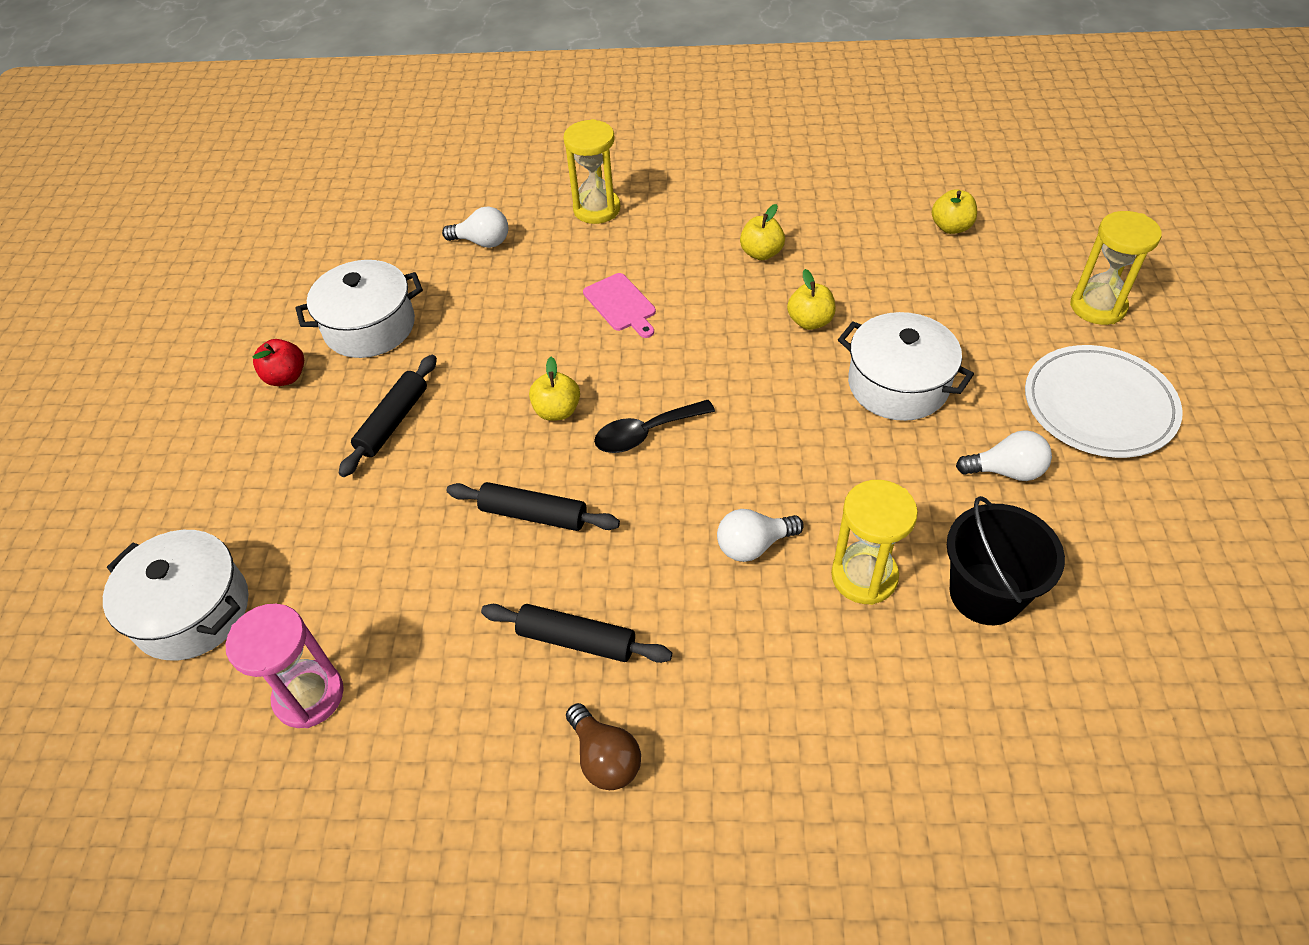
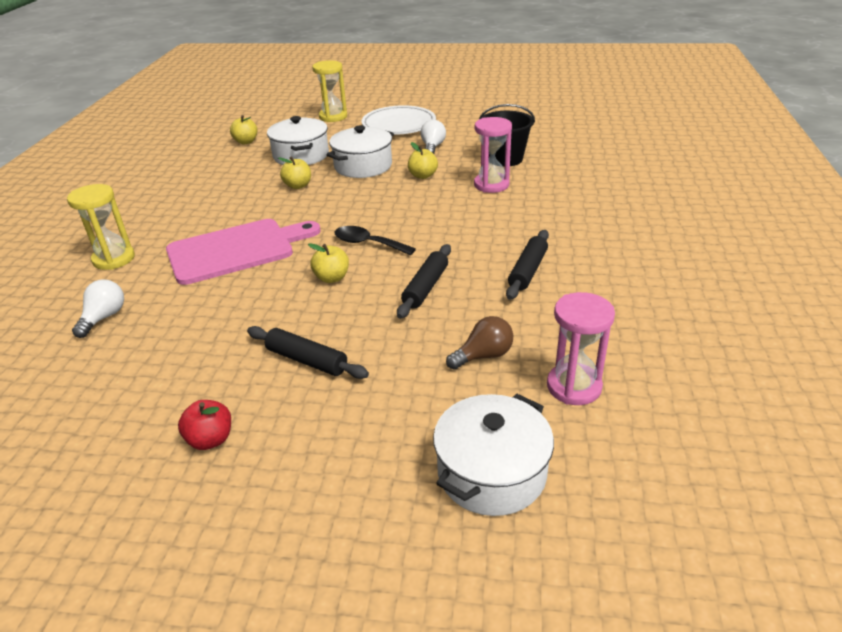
camera: 85 degrees left, 15 degrees down
white pot [295,260,423,358] -> white pot moved to [267,116,329,165]
brown light bulb [566,703,641,790] -> brown light bulb moved to [446,316,513,370]
pink cutting board [583,273,656,338] -> pink cutting board [166,219,320,285], size x2.06
black spoon [594,400,715,453] -> black spoon turned 135 degrees clockwise [334,226,416,256]
white light bulb [717,509,804,562] -> none
yellow apple [740,204,785,260] -> yellow apple moved to [408,142,438,179]
yellow hourglass [831,480,918,605] -> pink hourglass [474,117,512,193]

